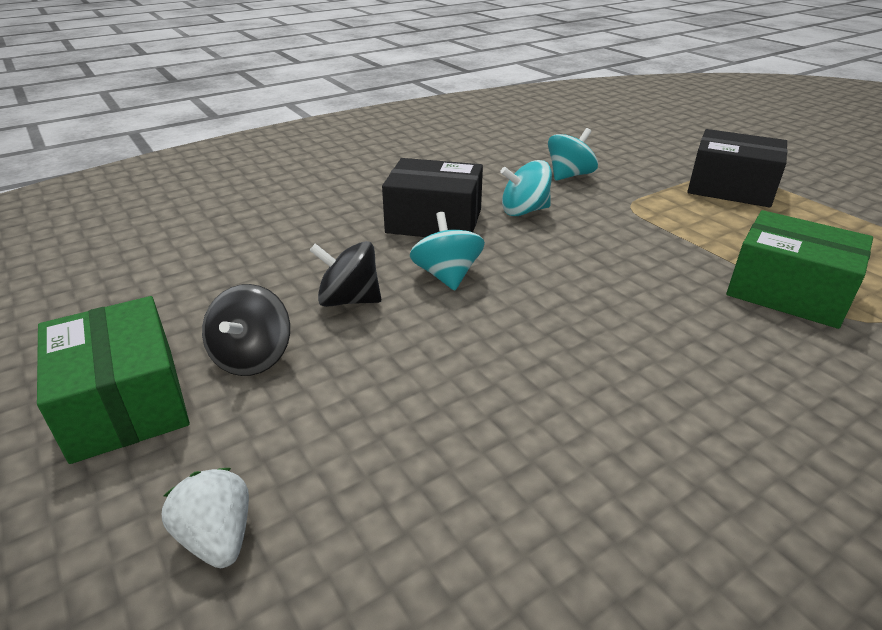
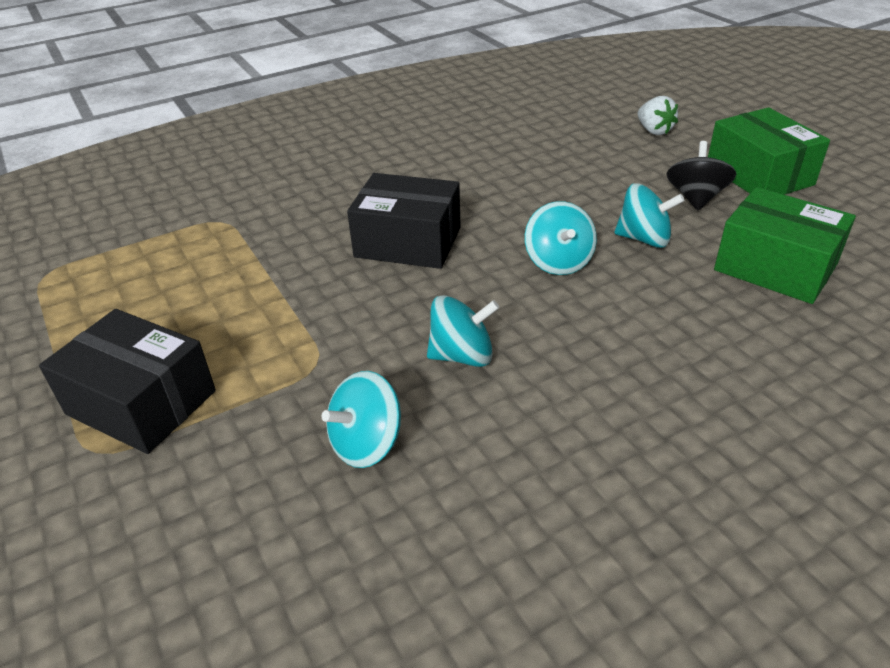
camera: 175 degrees left, 5 degrees up
black spinning top [309,241,381,307] -> turquoise spinning top [615,183,685,248]
black box [382,158,483,237] -> black box moved to [347,173,461,269]
green box [726,210,873,329] -> green box moved to [714,187,856,304]

